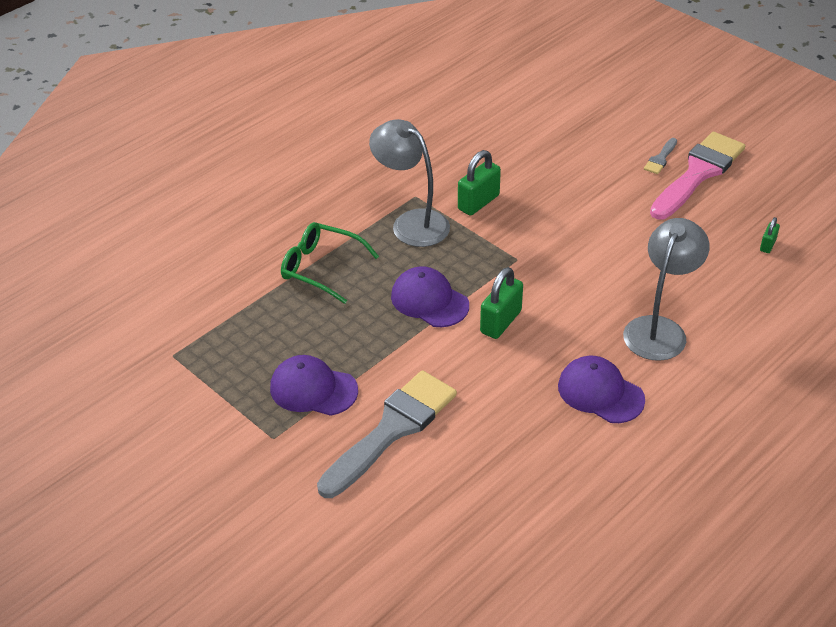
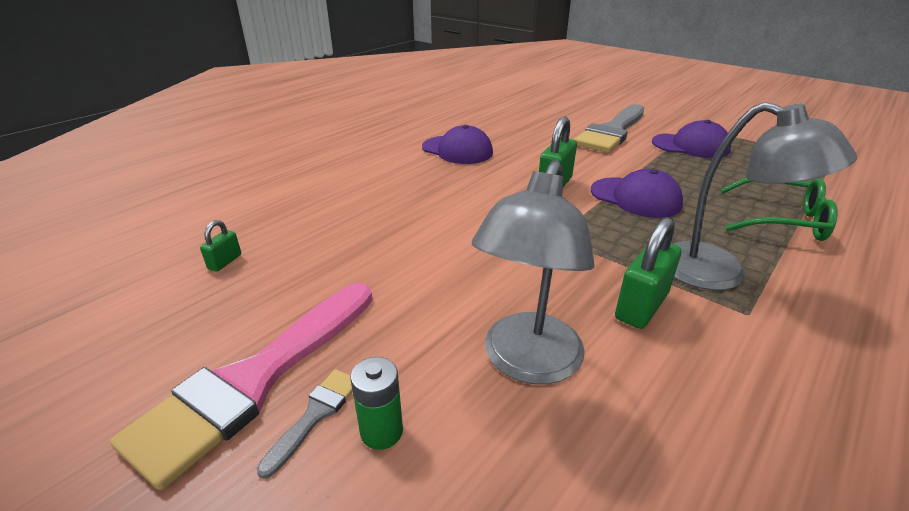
camera: 175 degrees right, 10 degrees down
grey lamp [623,218,709,361] -> grey lamp moved to [472,160,594,384]
none -> green battery [351,357,403,450]

